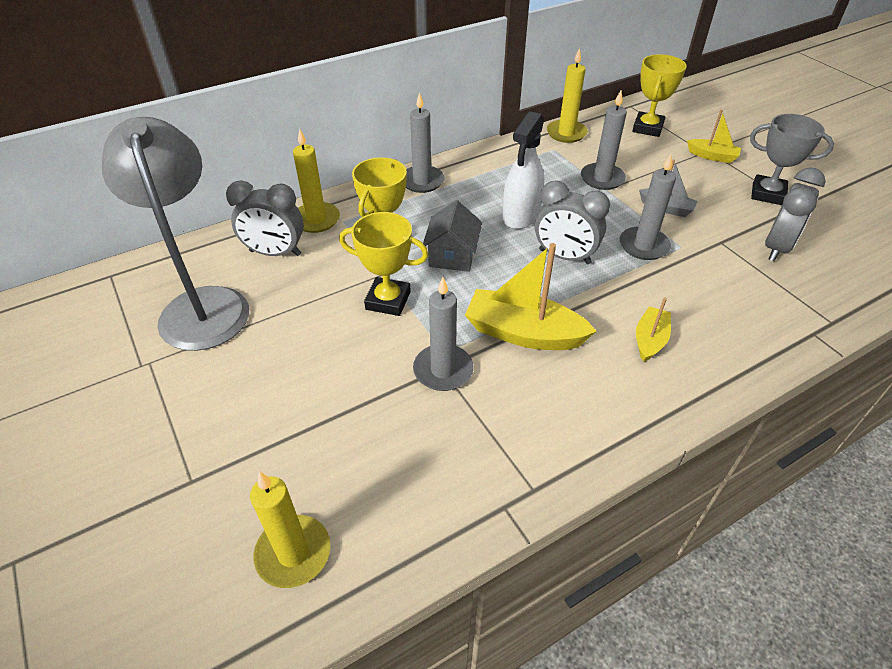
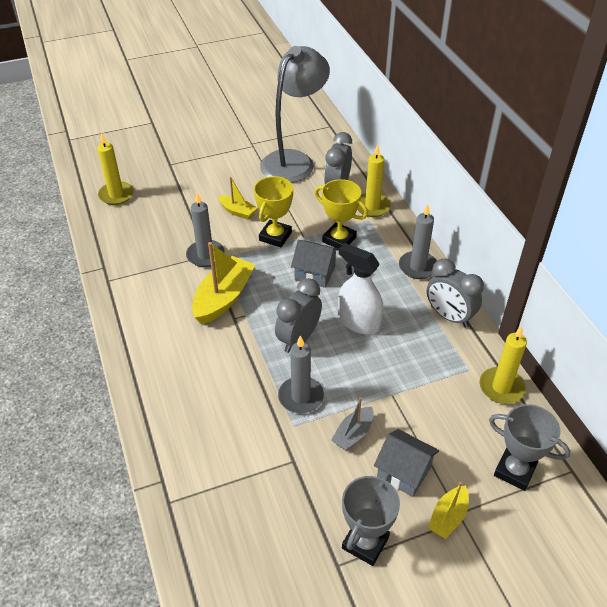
camera: 100 degrees right, 0 degrees up
grey lamp [102,117,249,351] -> grey lamp turned 45 degrees counterclockwise [260,46,330,183]
grey candle [581,91,627,190] -> none
yellow trophy [632,54,687,137] -> grey trophy [489,404,570,491]
yellow boat [636,297,671,362] -> yellow boat moved to [218,177,257,220]
grey clock [765,168,826,261] -> grey clock moved to [427,258,484,328]
none -> grey house [374,429,439,497]

